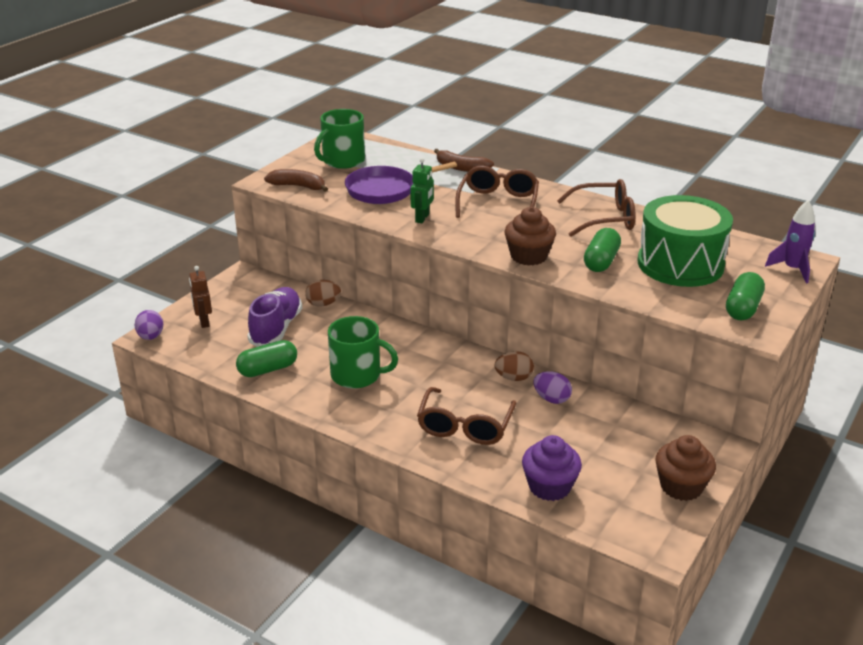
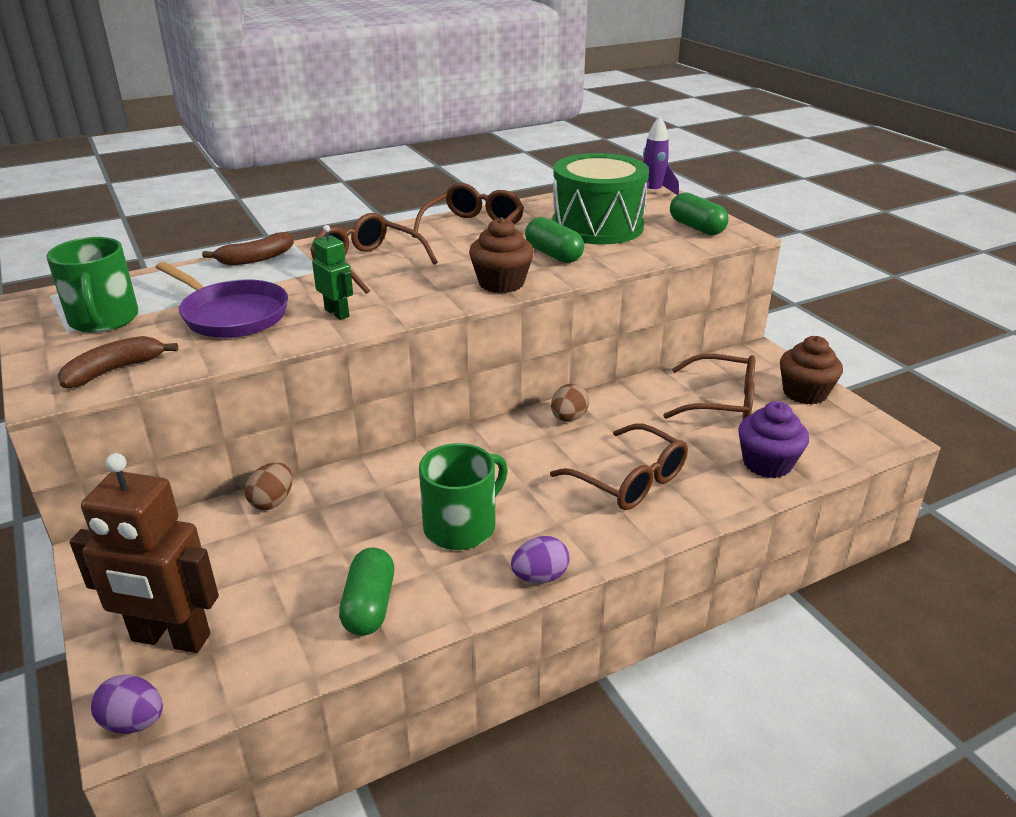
camera: 60 degrees left, 0 degrees up
brown robot [189,266,212,328] -> brown robot [69,453,219,653], size x1.94
purple shoe [247,287,302,347] -> none
purple pan [345,162,457,204] -> purple pan turned 60 degrees counterclockwise [156,262,288,338]
purple egg [534,371,572,404] -> purple egg moved to [511,536,569,583]
none -> brown glasses [663,354,755,419]

